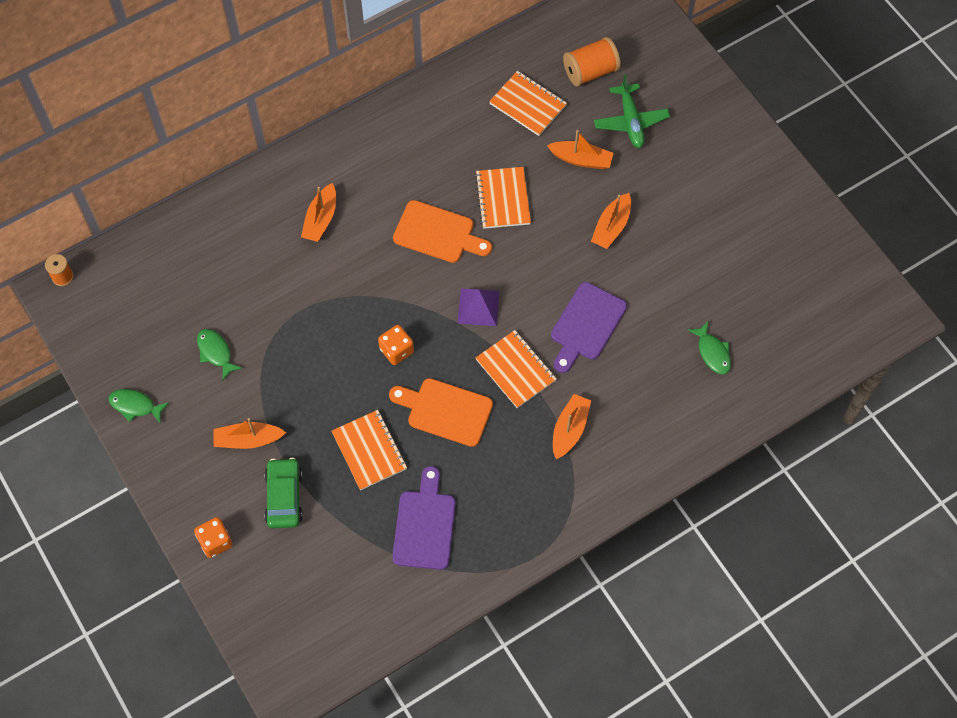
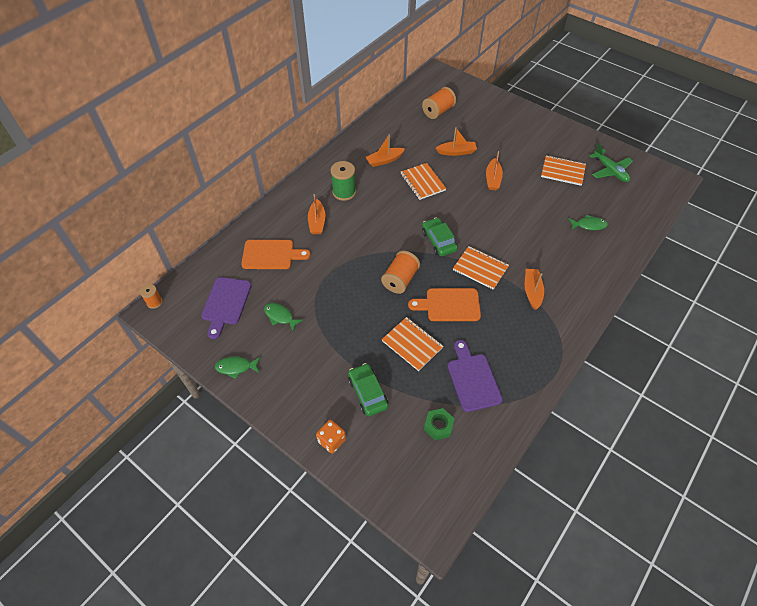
camera: 20 degrees left, 10 degrees down
orange boat [213,418,286,449] -> orange boat moved to [366,134,405,167]
orange dice [378,325,414,365] -> orange spool [381,251,420,294]
orange cutting board [393,200,492,263] -> orange cutting board moved to [241,240,311,269]
purple pyramid [458,289,500,326] -> green car [422,217,458,256]
orange notebook [489,71,567,136] -> orange notebook moved to [541,155,586,186]
purple cutting board [551,282,627,373] -> purple cutting board moved to [201,277,251,339]
green plane [594,74,670,148] -> green plane moved to [589,143,633,182]
green fish [688,322,731,374] -> green fish turned 45 degrees counterclockwise [568,215,608,230]
none -> green spool [331,161,356,201]
none -> green nut [424,408,454,440]

